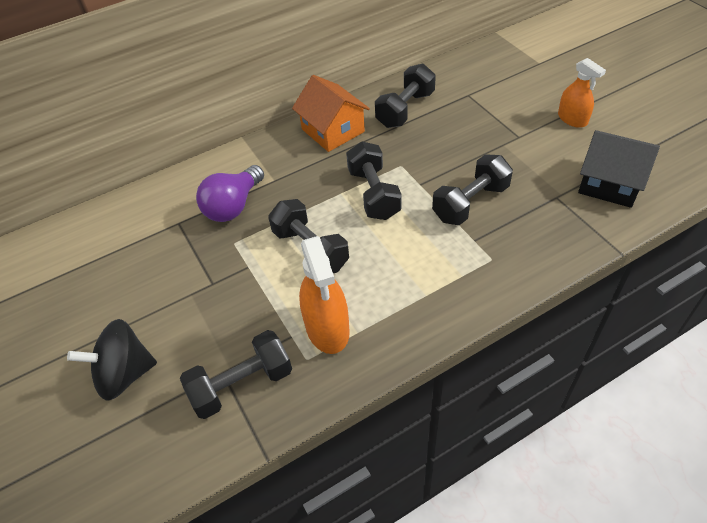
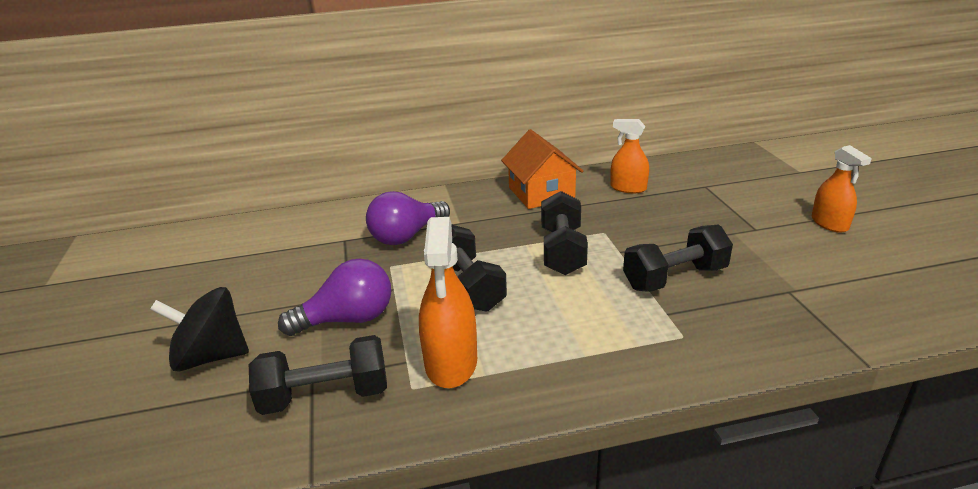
camera: 15 degrees right, 20 degrees down
black dumbbell [375,63,436,128] -> orange spray bottle [610,119,649,193]
black house [578,130,660,208] -> none
none -> purple light bulb [278,259,391,336]

